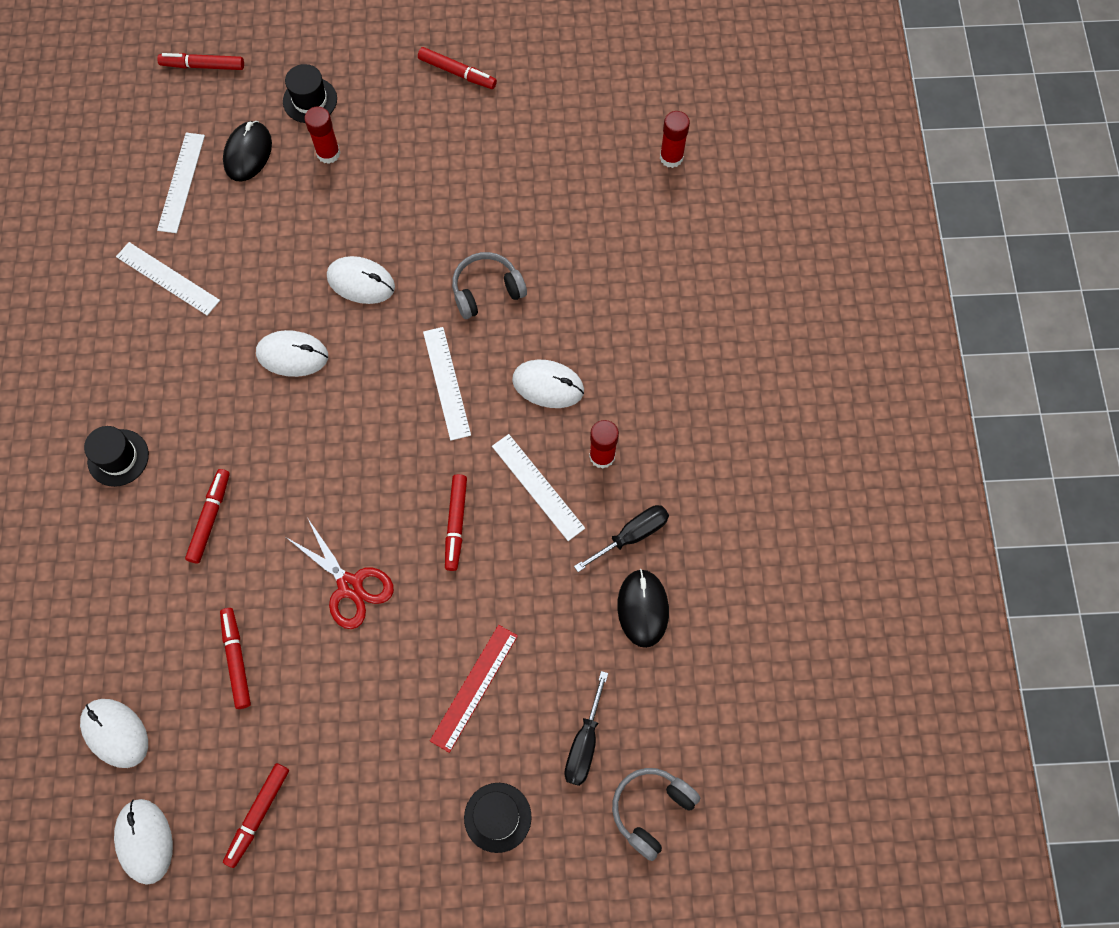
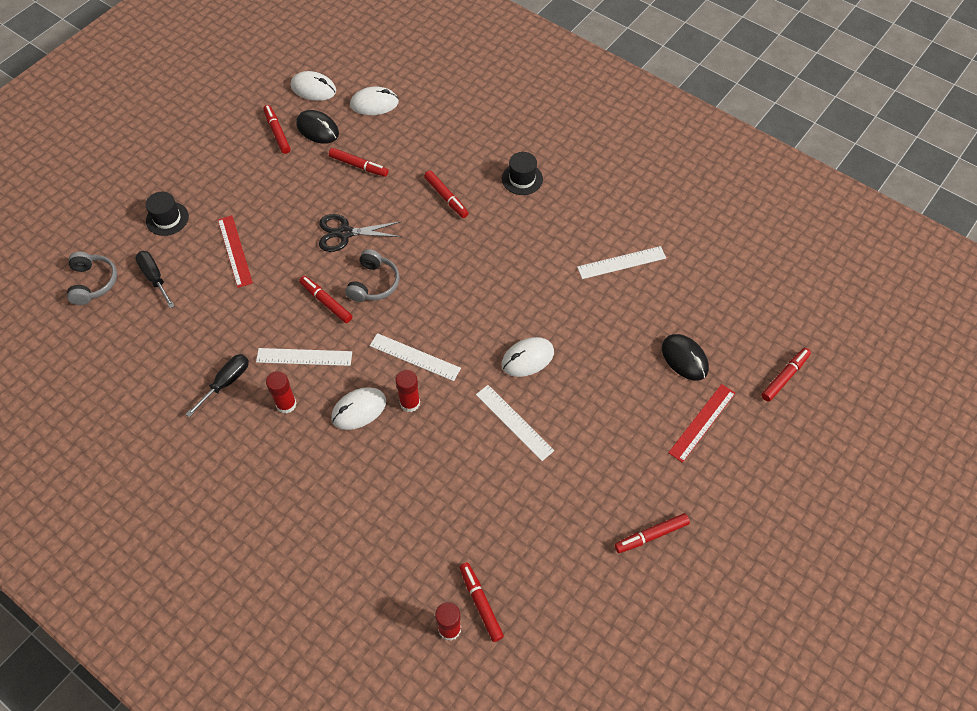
camera: 130 degrees right, 10 degrees down
white ruler [157,133,205,233] -> white ruler moved to [476,385,554,461]
white mouse [256,330,328,377] -> none
black hat [283,64,337,123] -> red ruler [668,384,735,463]
red scissors [286,519,394,629] -> black scissors [319,214,402,252]
red glue stick [305,106,340,164] -> red glue stick moved to [395,370,420,412]
grey headphones [452,252,527,319] -> grey headphones moved to [345,249,399,302]
black screwdriver [574,505,669,572] -> black screwdriver turned 150 degrees counterclockwise [186,354,249,417]
black mouse [617,569,669,648] -> black mouse moved to [296,110,339,144]
none -> red marker [459,562,504,642]

